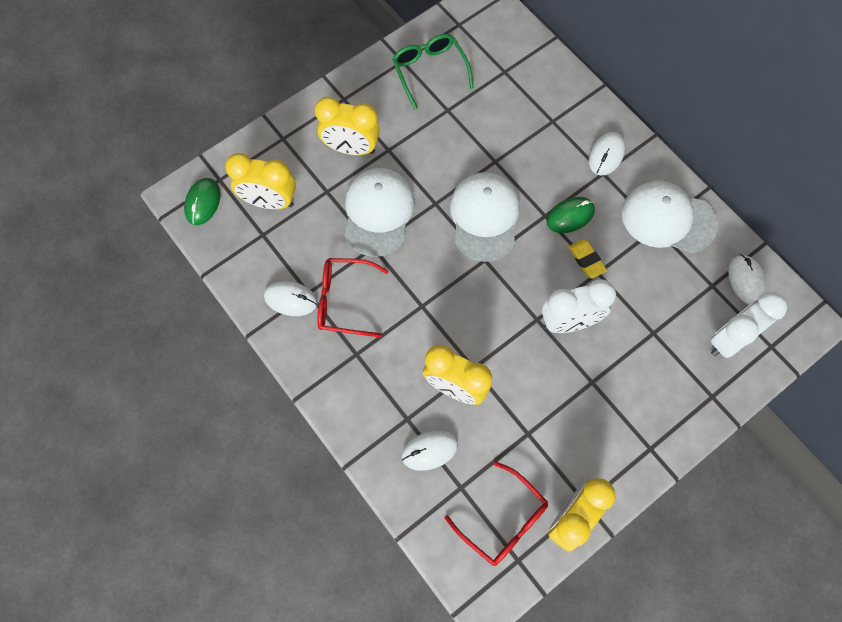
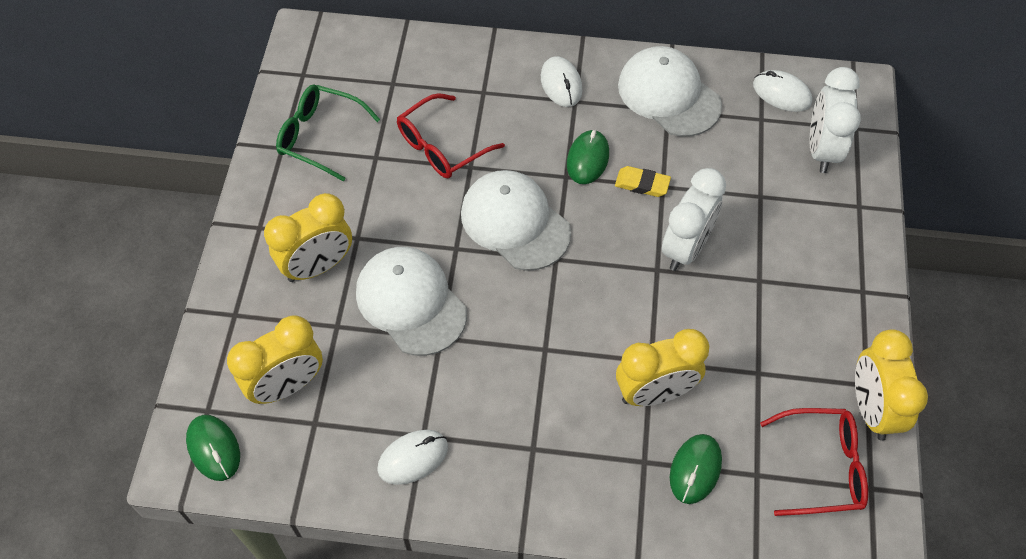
camera: 45 degrees left, 10 degrees down
red glasses [317,258,389,337] -> red glasses moved to [397,93,505,178]
white mouse [402,430,458,471] -> green mouse [670,434,722,504]
white cap [622,180,718,253] -> white cap turned 75 degrees clockwise [618,46,722,137]

